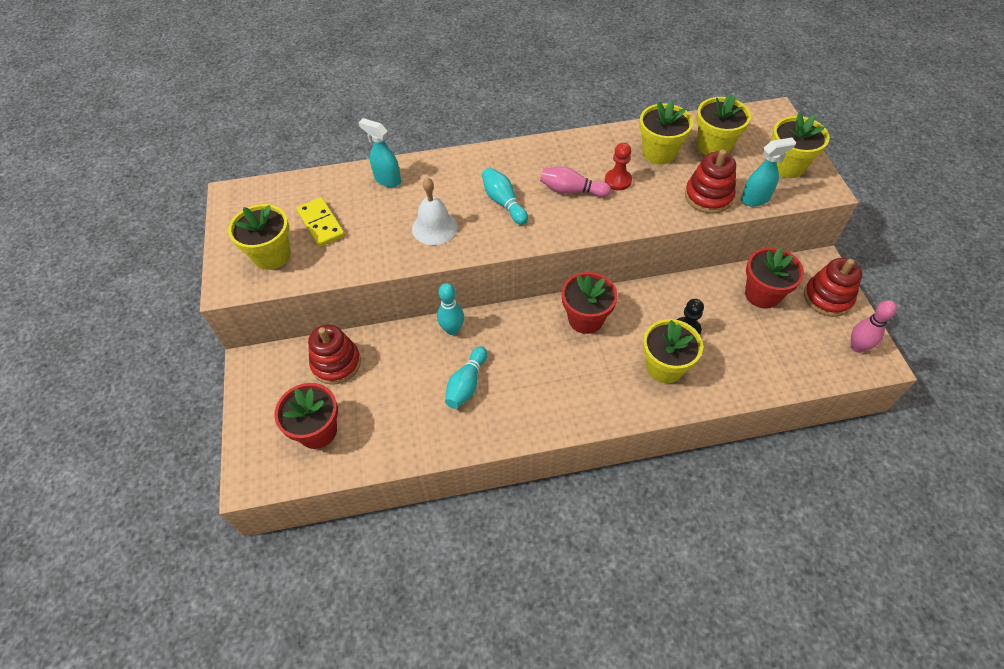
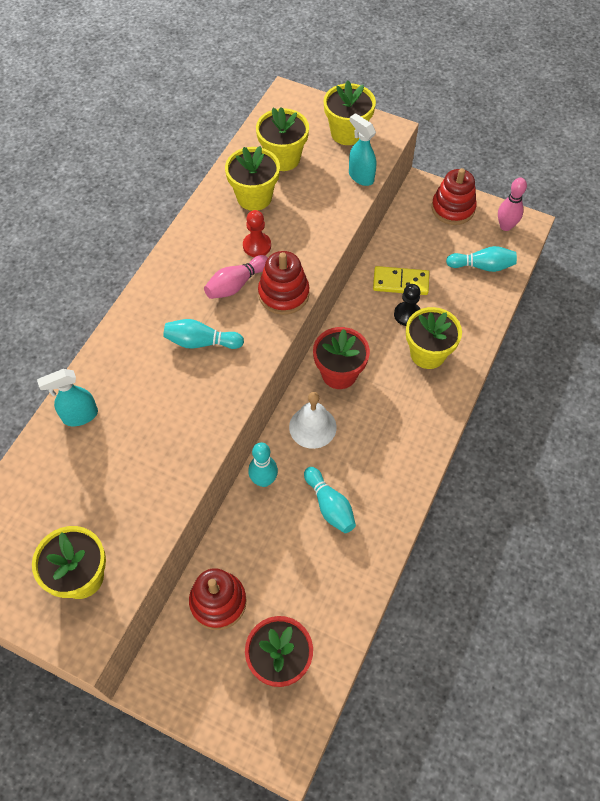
camera: 55 degrees left, 5 degrees up
yellow domino [296,197,345,247] -> yellow domino moved to [373,266,429,295]
white bell [412,178,458,245] -> white bell moved to [289,392,337,449]
red stacking toy [685,149,736,214] -> red stacking toy moved to [258,251,309,315]
turquoise spray bottle [741,138,796,207] -> turquoise spray bottle turned 60 degrees counterclockwise [349,113,376,186]
red flower pot [745,247,804,309] -> none
none -> turquoise bowling pin [446,246,517,272]

